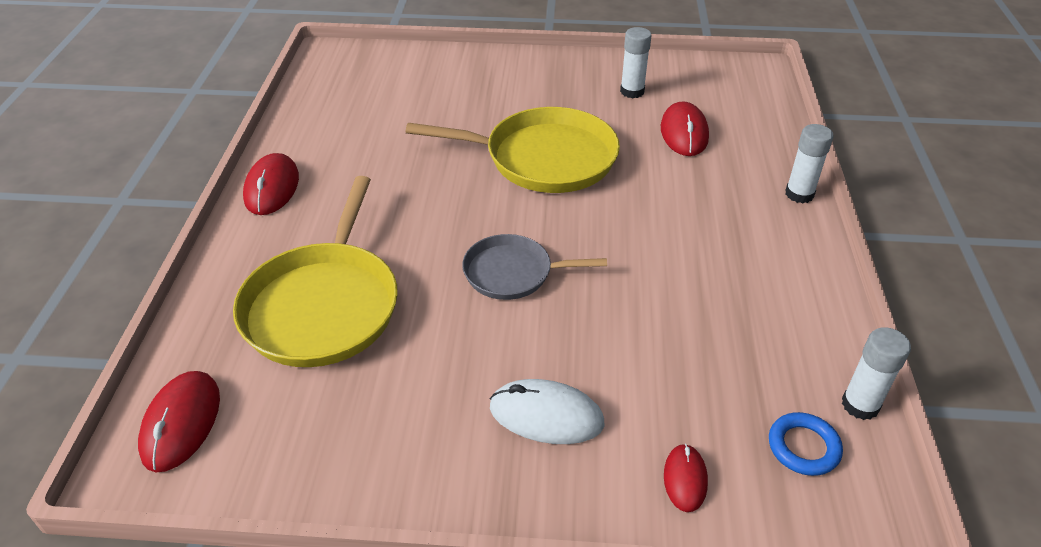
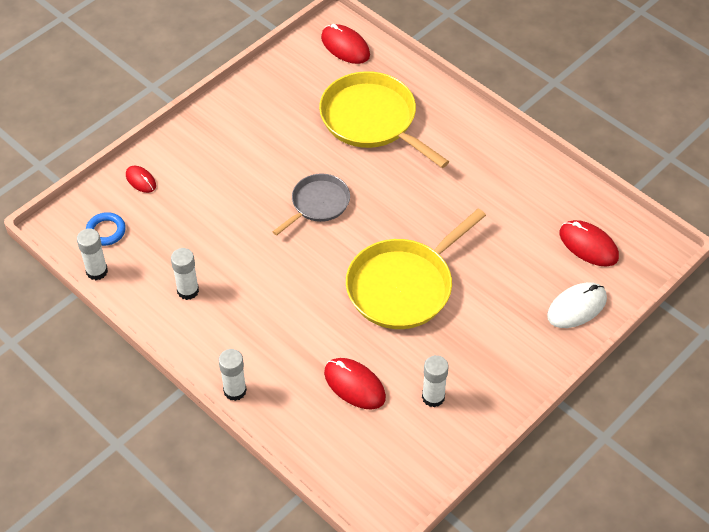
camera: 130 degrees right, 10 degrees up
red mouse [243,153,299,215] -> red mouse moved to [559,220,619,266]
white mouse [490,379,604,444] -> white mouse moved to [547,282,607,328]
none -> white glue stick [171,248,199,300]

